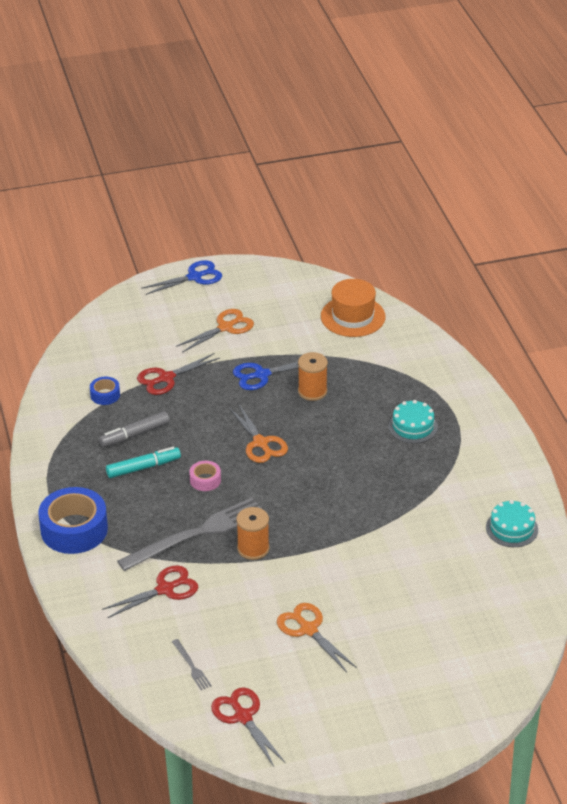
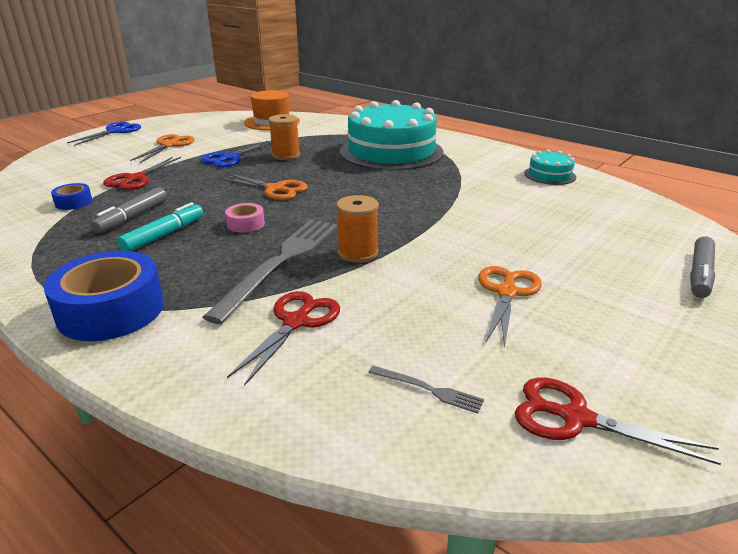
camera: 35 degrees left, 10 degrees down
orange scissors [277,603,357,672] -> orange scissors turned 90 degrees clockwise [478,266,542,348]
turquoise cake [388,400,438,443] -> turquoise cake [340,100,444,170], size x2.28
none -> grey marker [690,237,715,298]

